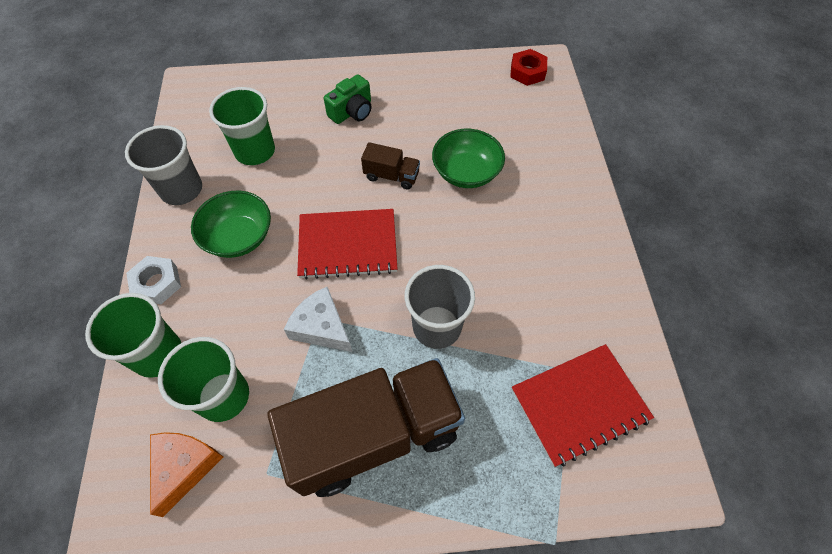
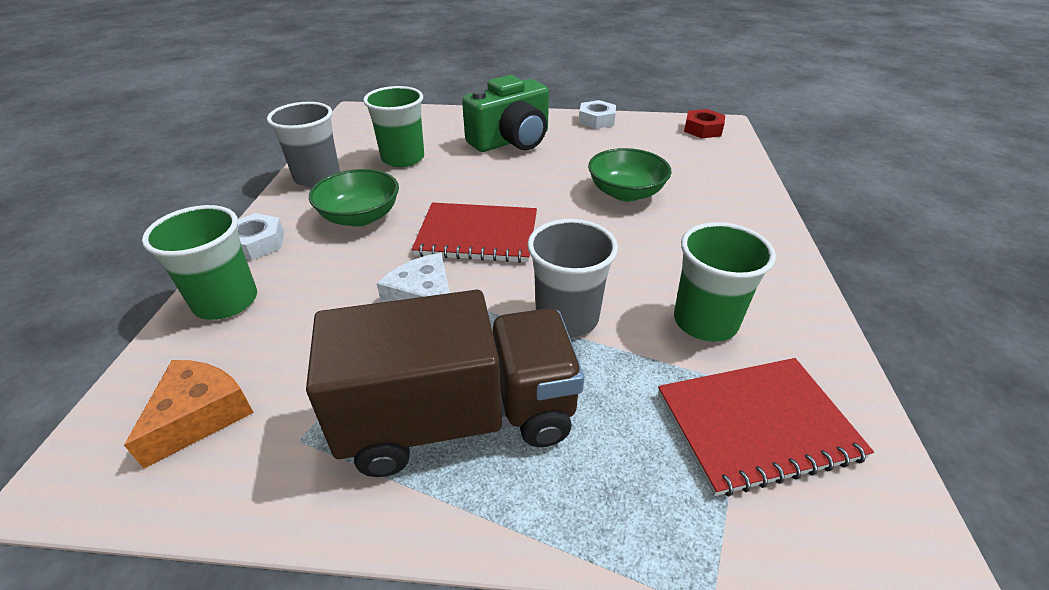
camera: 10 degrees right, 20 degrees down
green cup [158,337,249,422] -> green cup moved to [674,222,776,342]
green camera [324,74,371,124] -> green camera [462,75,549,152], size x1.71
brown truck [361,142,420,190] -> none
none -> white nut [579,100,616,129]

